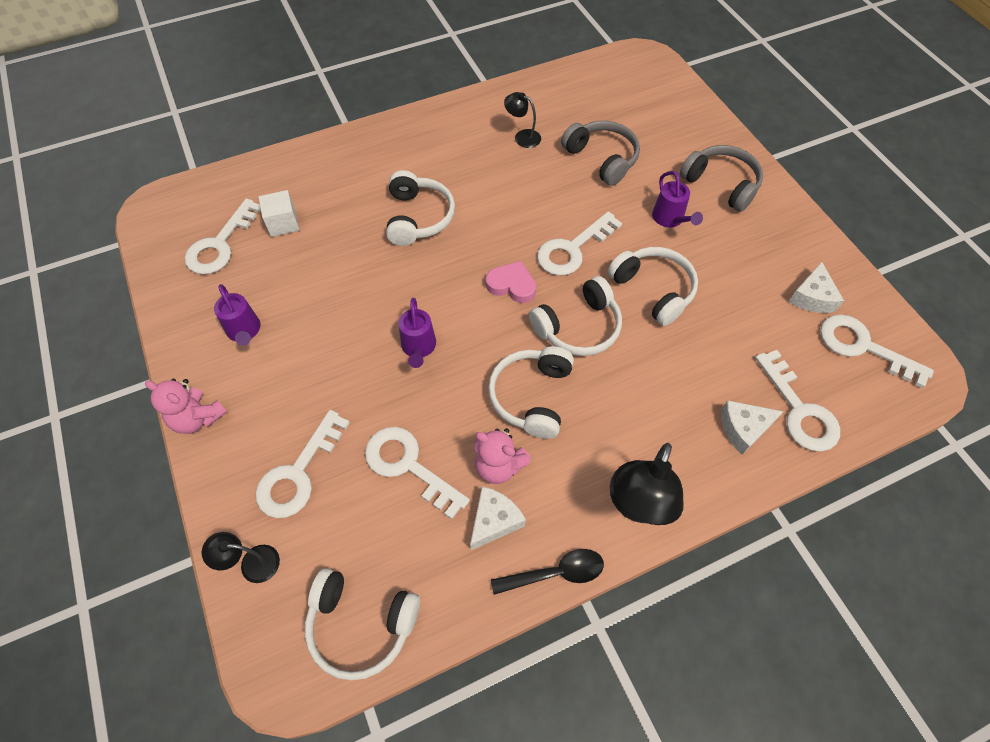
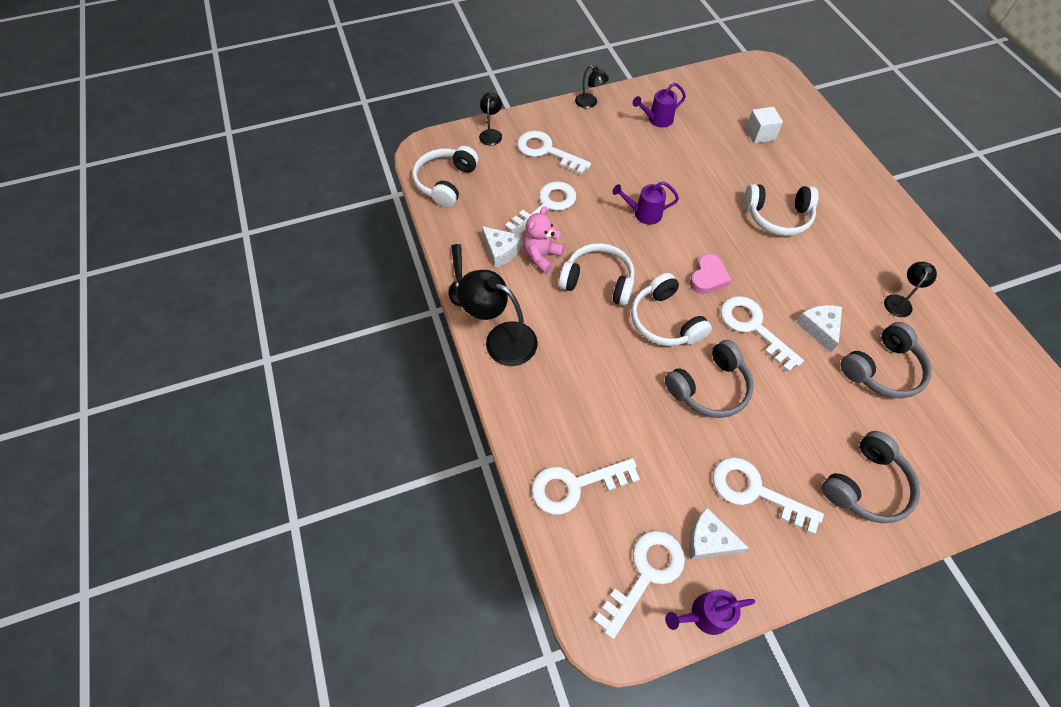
camera: 95 degrees right, 0 degrees up
pink teddy bear [145,379,227,434] -> black lamp [575,65,609,108]
white key [185,198,261,274] -> white key moved to [713,457,824,535]
white headphones [608,247,698,326] -> grey headphones [665,340,754,418]
purple watering can [652,171,703,227] -> purple watering can moved to [665,589,755,635]
white cheese [721,400,784,455] -> white cheese moved to [796,305,842,353]

